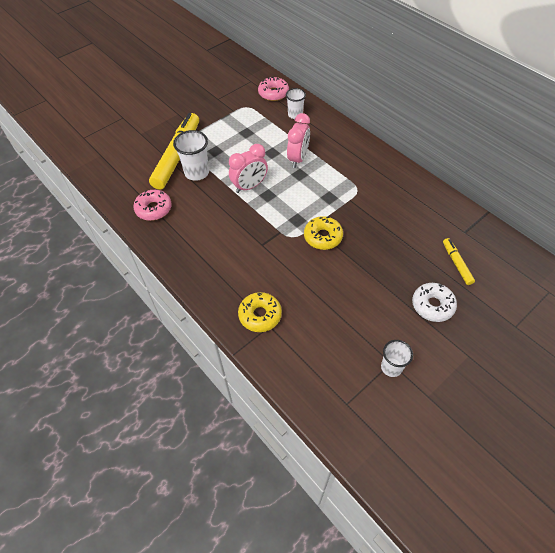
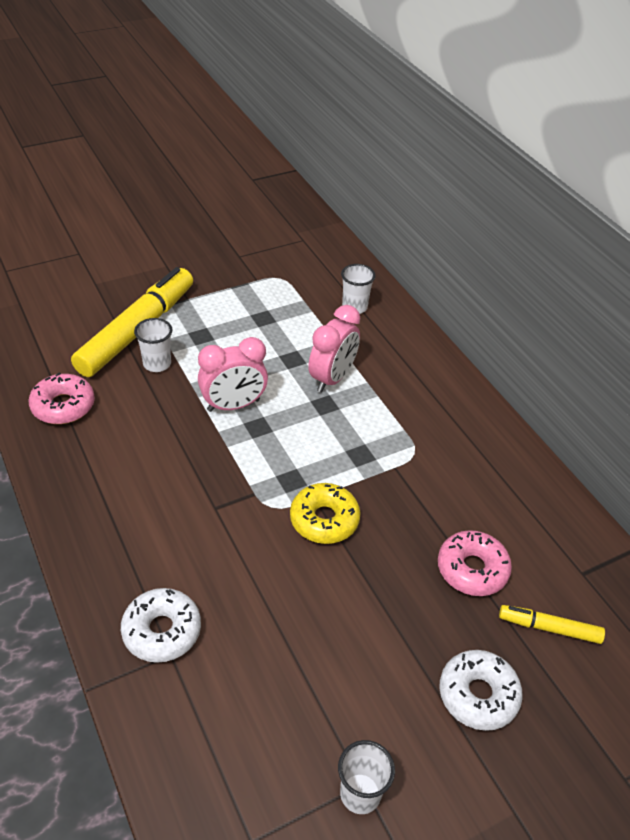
camera: 10 degrees right, 10 degrees down
white cup [173,130,209,181] -> white cup [134,318,172,372], size x0.66
yellow donut [238,292,282,332] -> white donut [121,588,201,663]
pink donut [258,77,289,101] -> pink donut moved to [438,530,512,596]
yellow marker [443,238,475,285] -> yellow marker turned 75 degrees counterclockwise [499,605,605,644]

